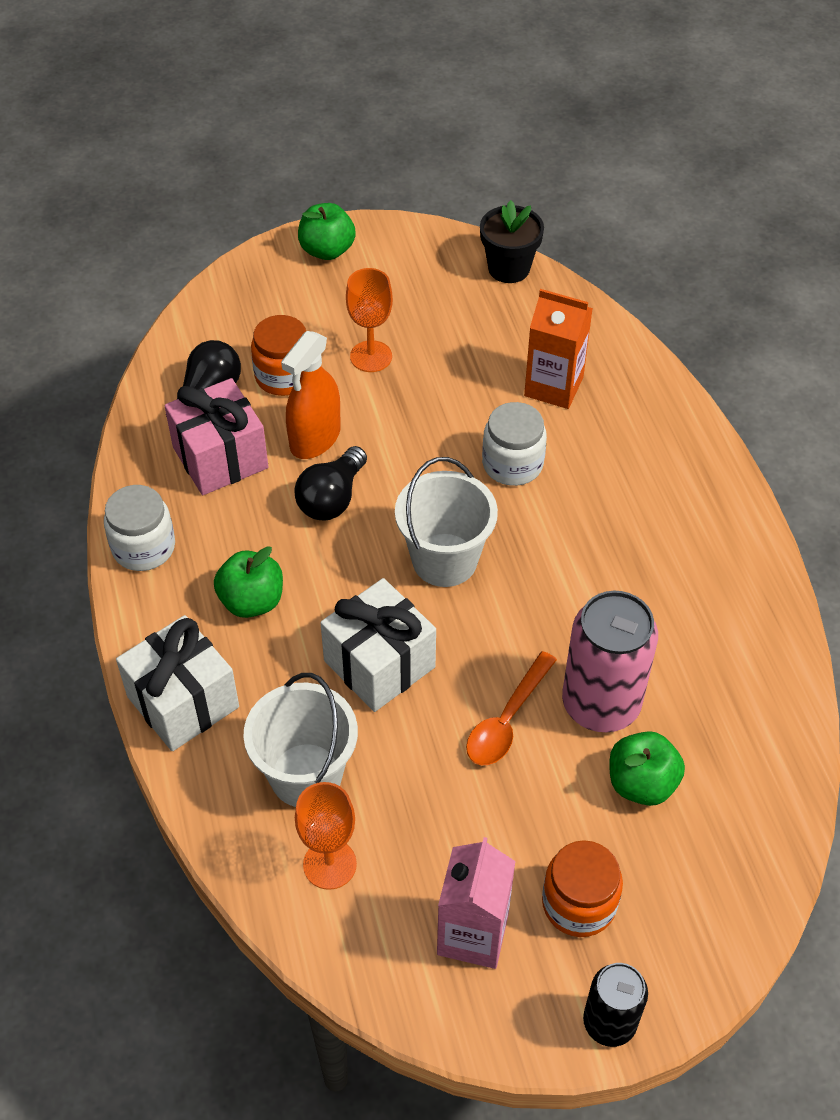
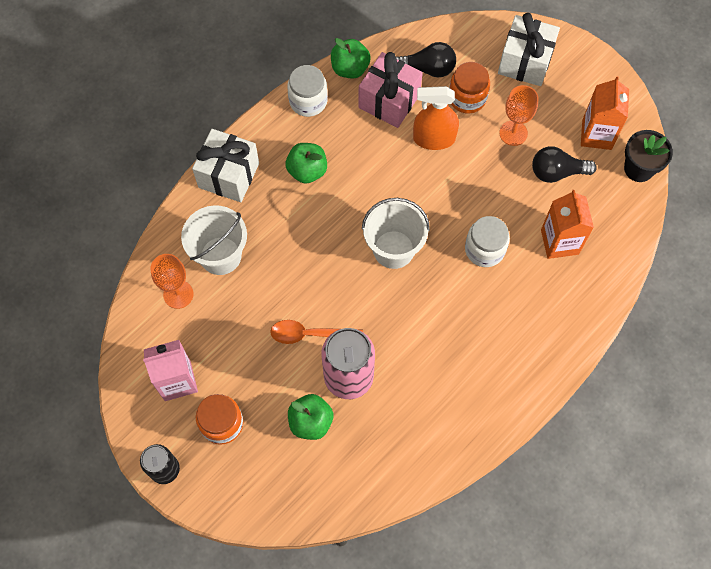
camera: 60 degrees right, 15 degrees up
black light bulb [294,446,367,520] -> black light bulb moved to [532,146,597,183]
green apple [298,203,356,260] -> green apple moved to [331,38,371,79]
white gift [320,578,436,712] -> white gift moved to [498,13,560,86]
none -> orange carton [581,76,629,150]

